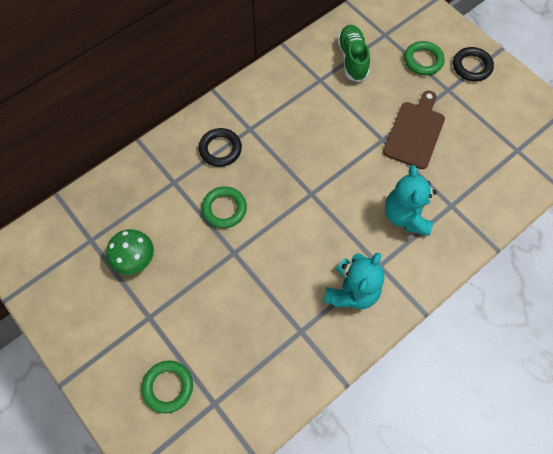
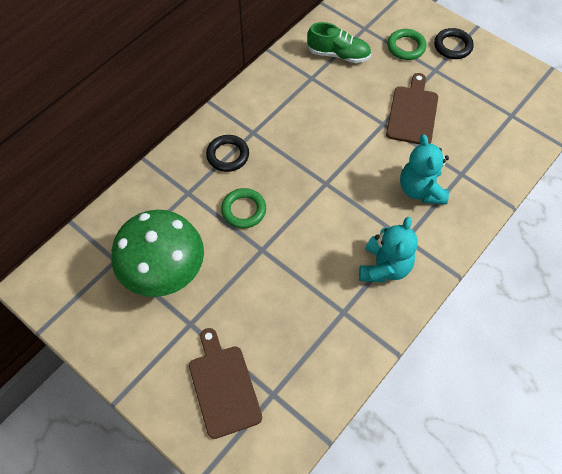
camera: 10 degrees left, 5 degrees down
green mushroom [106,229,154,275] -> green mushroom [111,210,204,297], size x1.89
green ring [142,361,193,414] -> brown cutting board [189,328,262,439]
green shoe [337,25,370,82] -> green shoe turned 120 degrees clockwise [307,22,371,63]

